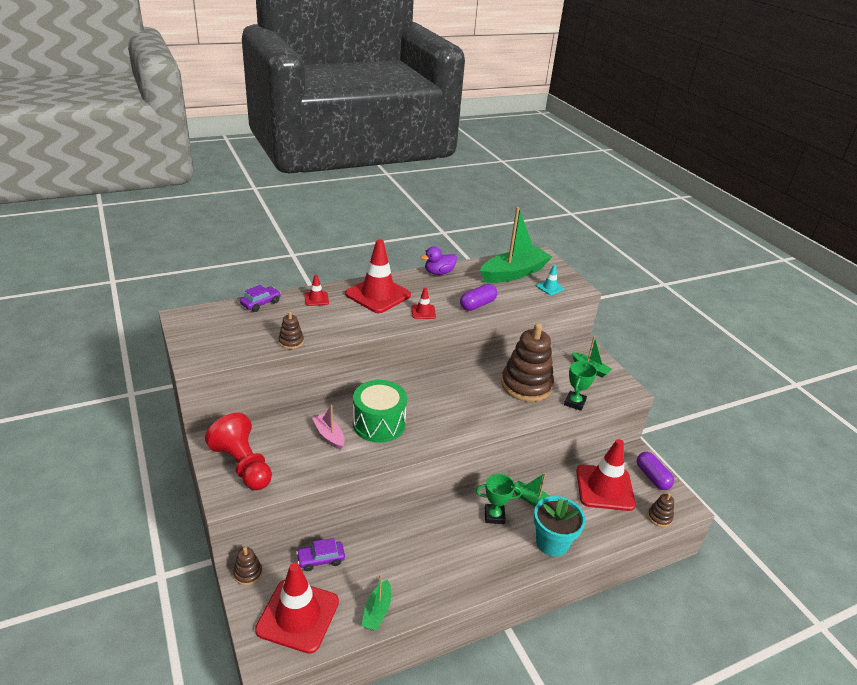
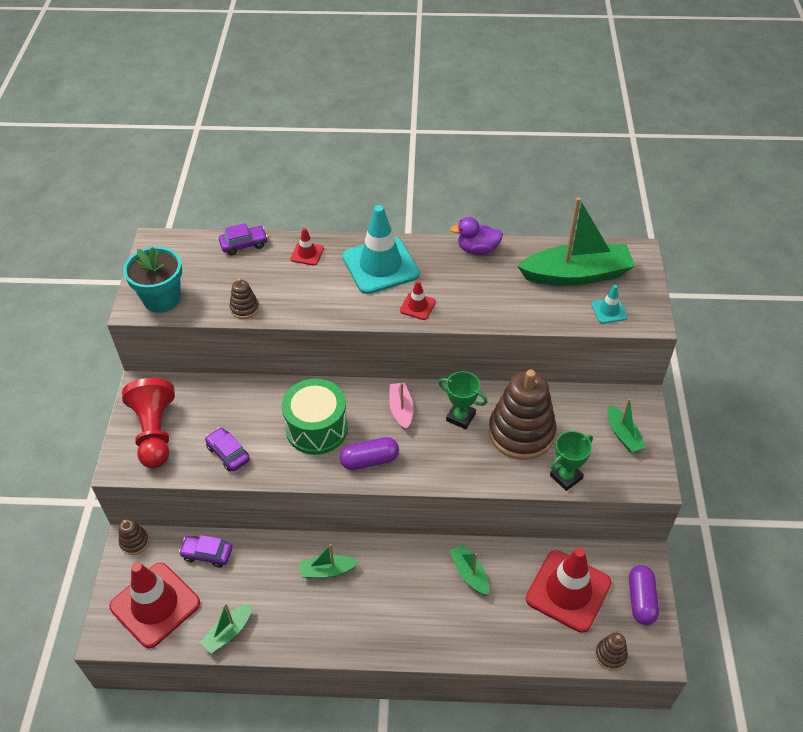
camera: 30 degrees right, 15 degrees up
pink boat [312,405,344,450] -> pink boat moved to [389,382,413,430]
red traffic cone [345,239,411,313] -> turquoise traffic cone [343,205,420,294]
purple capsule [460,284,497,311] -> purple capsule moved to [340,437,399,470]
green trophy [476,474,522,524] -> green trophy moved to [438,371,487,429]
turquoise flower pot [534,496,586,557] -> turquoise flower pot moved to [123,247,182,313]
none -> purple car [205,427,250,471]
none -> green boat [299,544,359,578]

